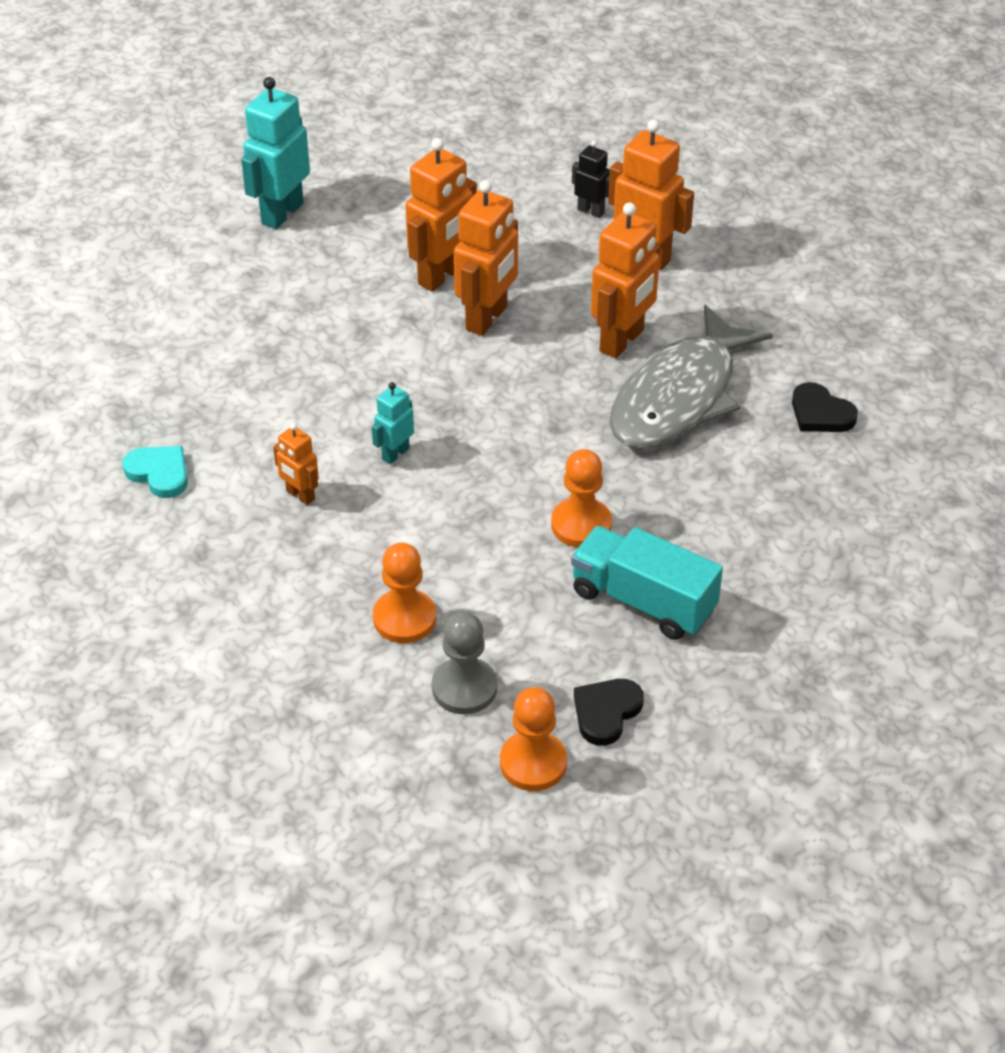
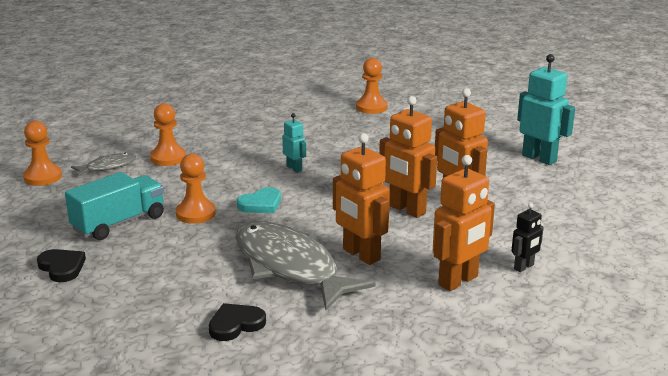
camera: 105 degrees right, 20 degrees down
turquoise heart [122,446,188,498] -> turquoise heart moved to [237,187,281,213]
orange robot [273,423,319,505] -> none
grey pawn [432,612,497,714] -> grey fish [71,153,136,176]
black heart [574,679,644,746] -> black heart moved to [37,249,86,282]
none -> orange pawn [356,58,388,114]

